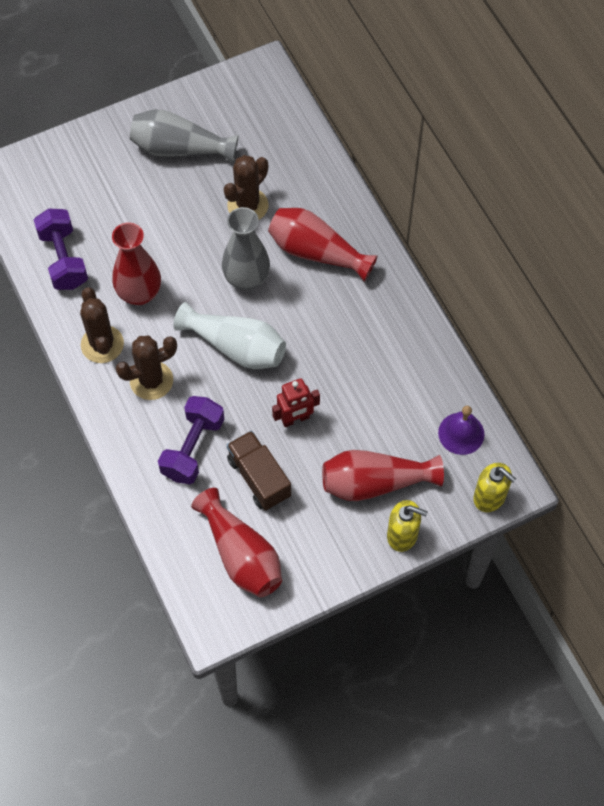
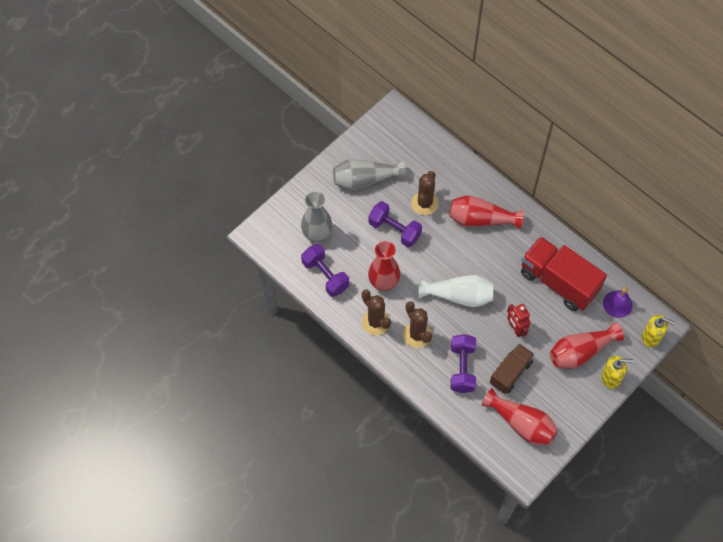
camera: 20 degrees left, 0 degrees up
brown cactus [116,336,177,400] -> brown cactus turned 75 degrees counterclockwise [403,301,432,348]
grey vase [222,207,270,291] -> grey vase moved to [301,191,333,242]
brown truck [227,431,291,511] -> brown truck turned 90 degrees clockwise [490,343,535,394]
red robot [272,378,320,427] -> red robot turned 105 degrees clockwise [507,304,531,337]
none -> purple dumbbell [368,201,422,247]
none -> red truck [521,236,607,311]

